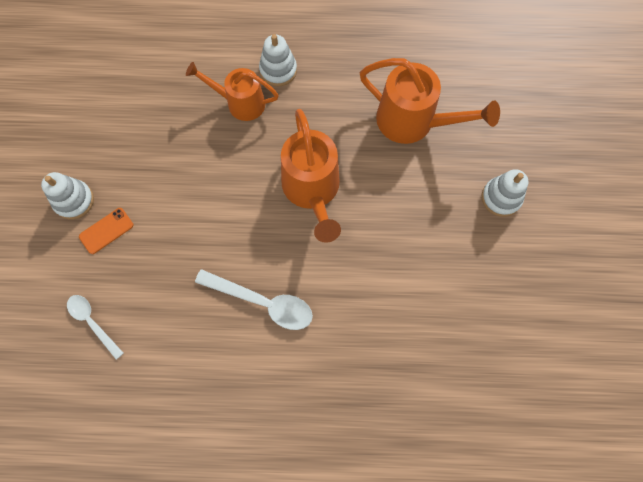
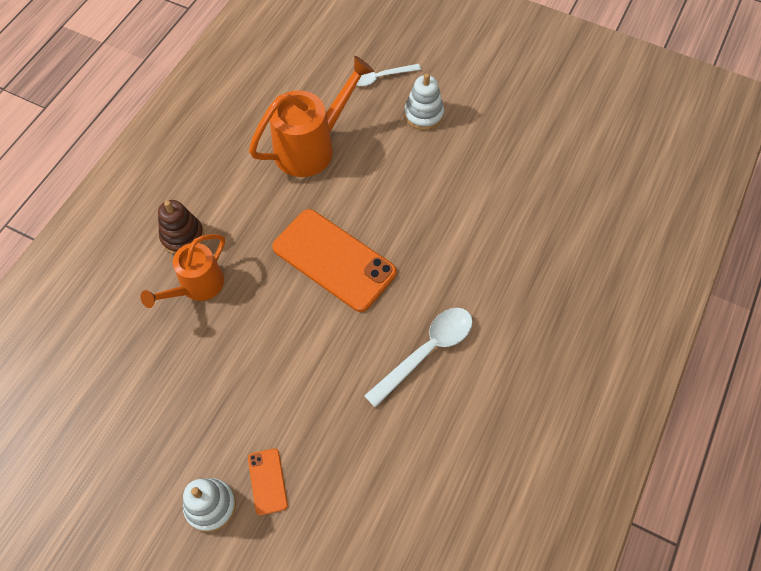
camera: 65 degrees left, 10 degrees down
white spoon [67,295,124,360] -> white spoon moved to [357,64,421,86]
white stacking toy [259,34,297,87] -> brown stacking toy [158,200,204,254]
orange watering can [281,109,341,243] -> orange phone [272,209,397,312]

